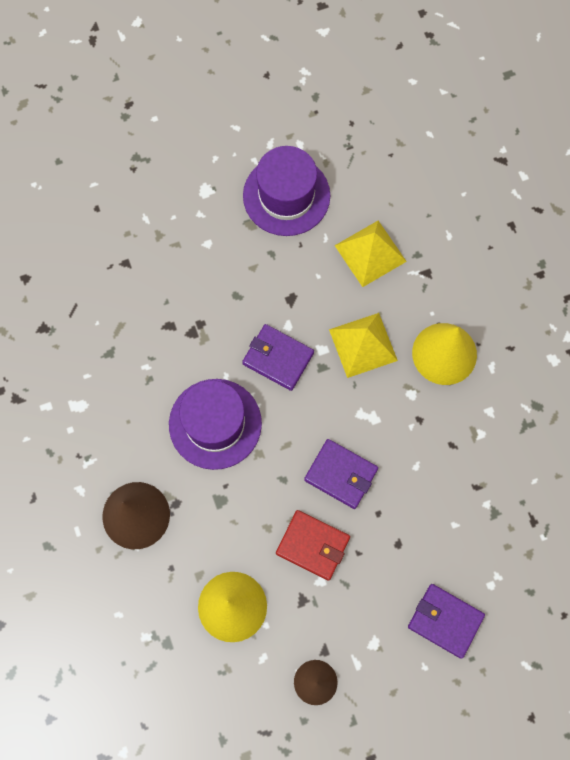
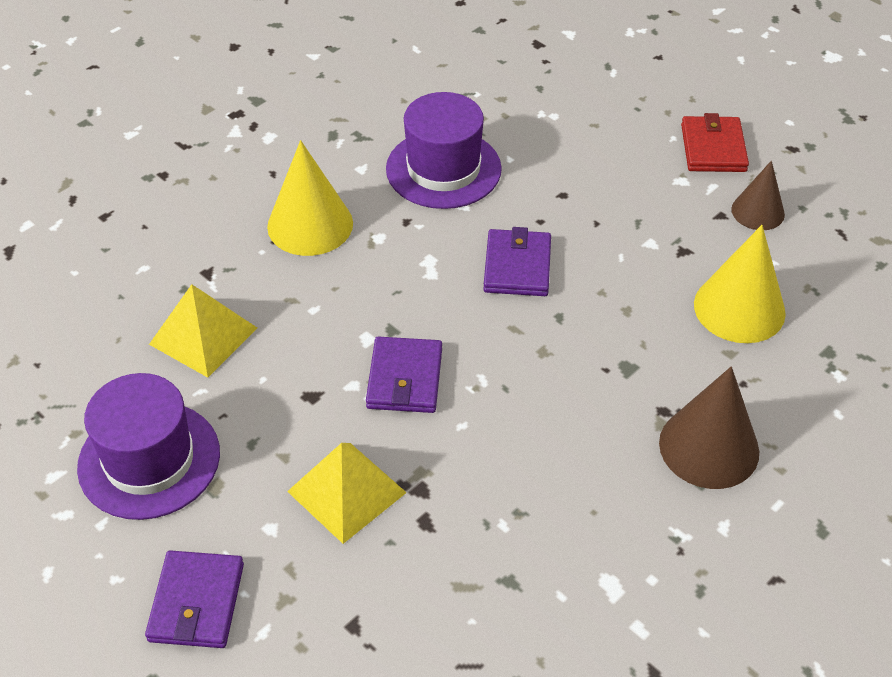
camera: 115 degrees left, 25 degrees down
purple hat [169,379,262,470] -> purple hat moved to [386,92,502,209]
red wallet [276,510,350,581] -> red wallet moved to [681,113,749,172]
yellow pyramid [329,313,398,378] -> yellow pyramid moved to [287,443,407,544]
purple wallet [408,584,485,658] -> purple wallet moved to [145,550,244,648]

